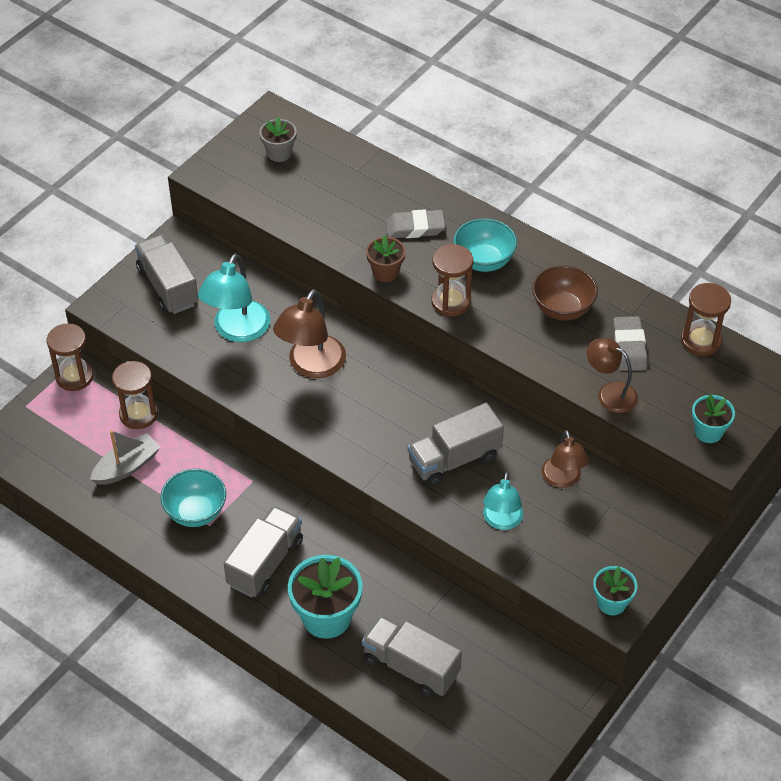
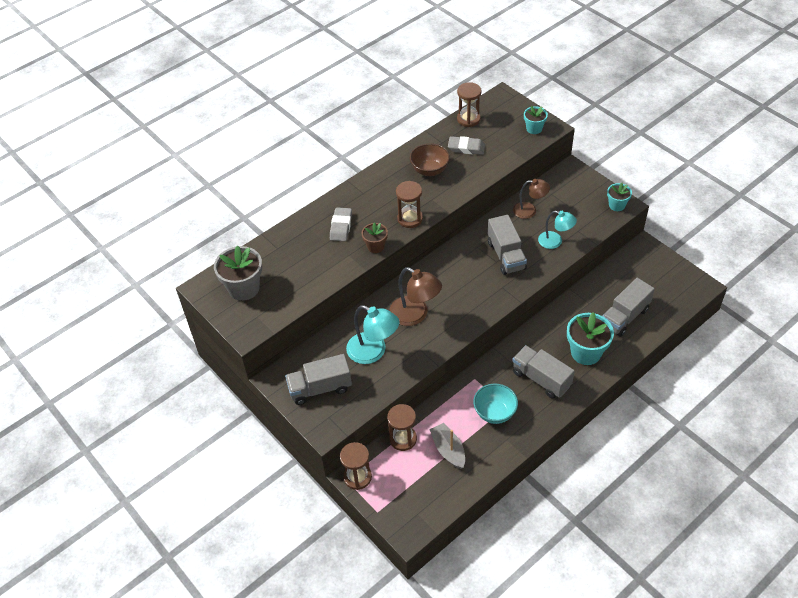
camera: 75 degrees left, 0 degrees up
grey flower pot [259,117,297,162] -> grey flower pot [214,246,262,301], size x1.75
turquoise bowl [453,218,517,272] -> none
brown lamp [587,338,638,413] -> none

